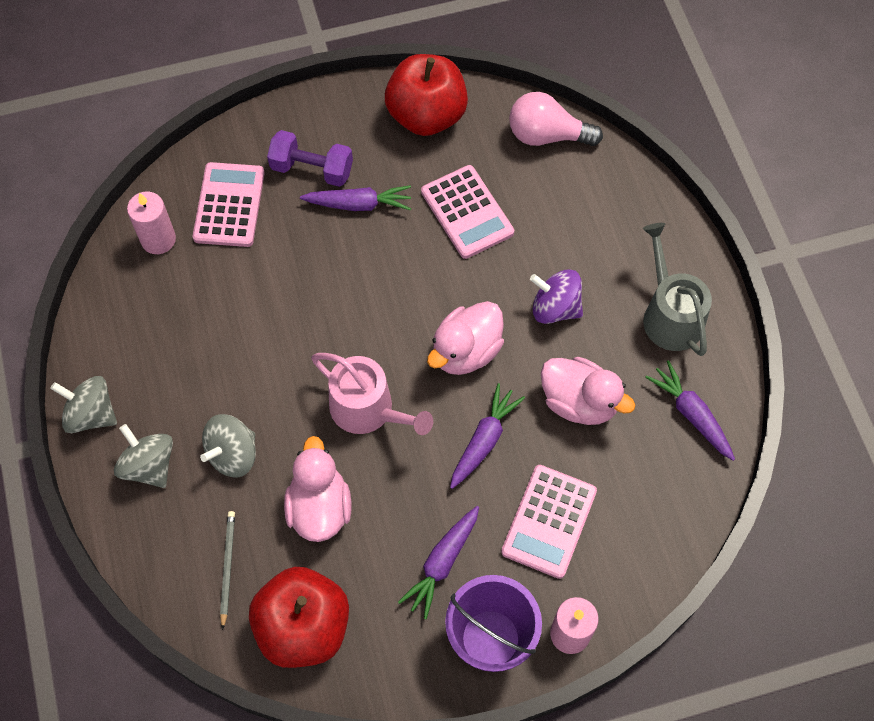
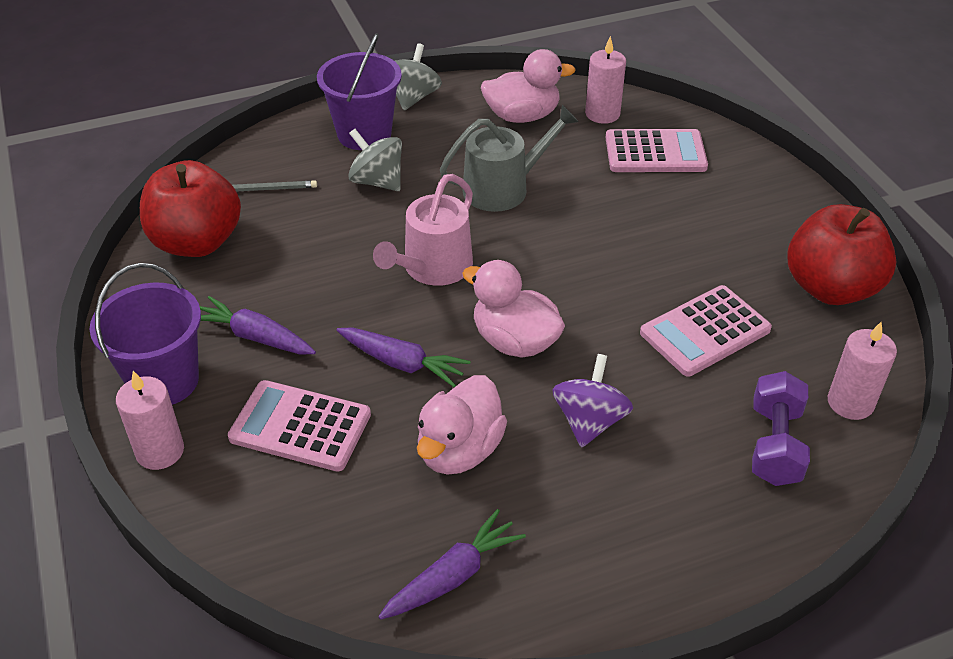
camera: 85 degrees right, 20 degrees down
grey spinning top [114,424,173,488] -> purple bucket [317,33,402,150]
purple dumbbell [267,130,353,187] -> purple dumbbell moved to [752,371,810,486]
pink duck [284,436,352,542] -> pink duck moved to [481,49,576,123]
purple carrot [300,185,411,211] -> none
pink light bulb [509,92,603,146] -> pink candle [828,322,897,420]
grey watering can [643,223,712,356] -> grey watering can moved to [440,105,579,212]

